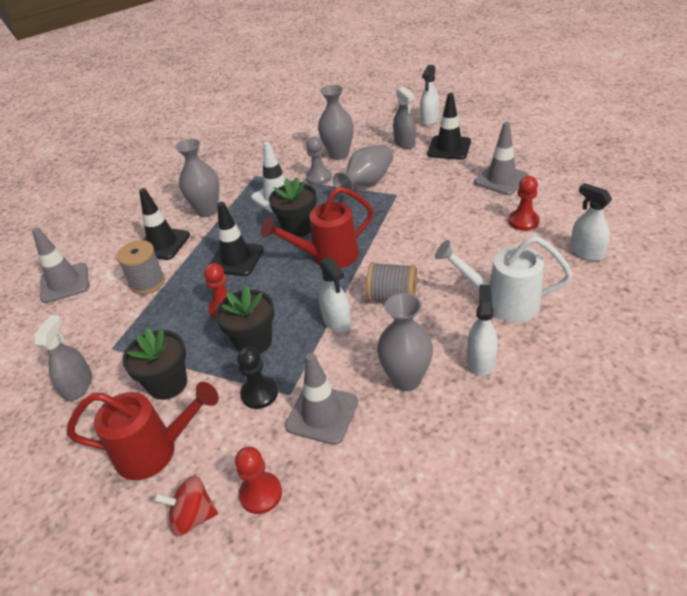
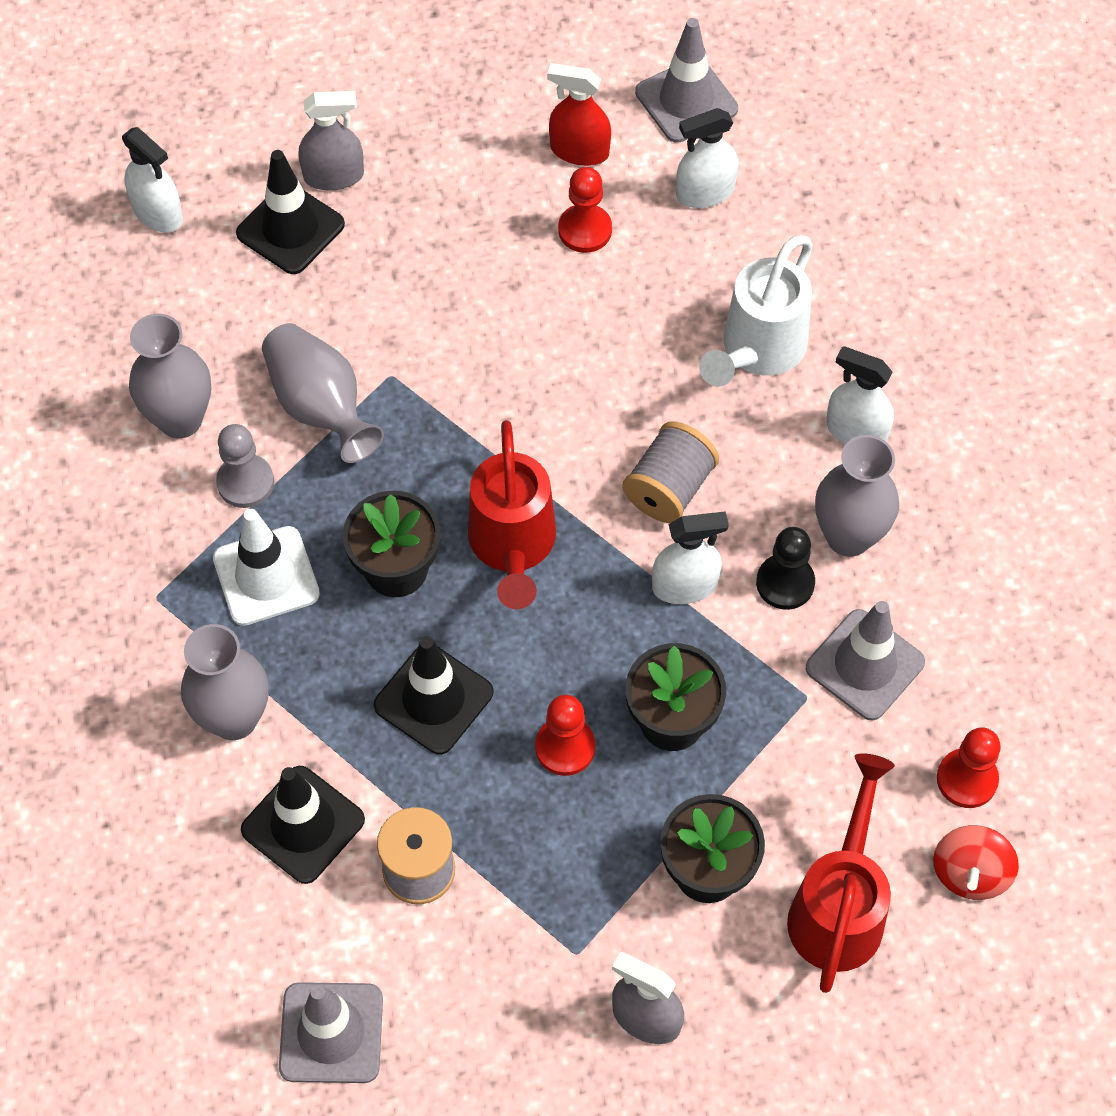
camera: 75 degrees left, 20 degrees up
black pawn [237,347,278,409] -> black pawn moved to [756,527,815,610]
grey spray bottle [393,87,416,149] -> grey spray bottle moved to [299,91,364,191]
grey traffic cone [474,122,529,195] -> grey traffic cone moved to [635,18,738,143]
none -> red spray bottle [547,63,611,166]

